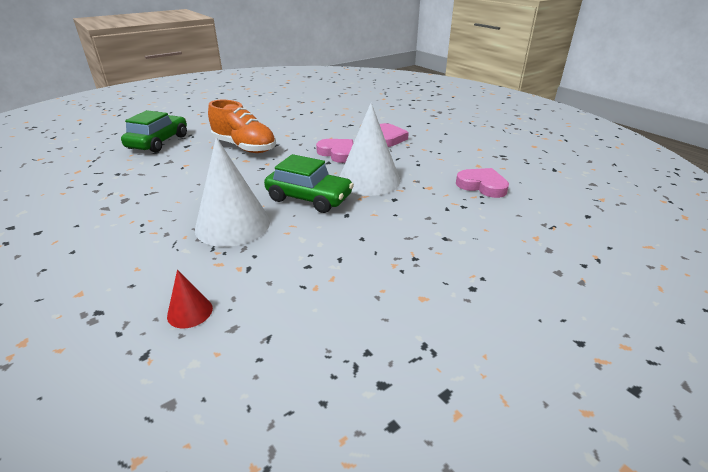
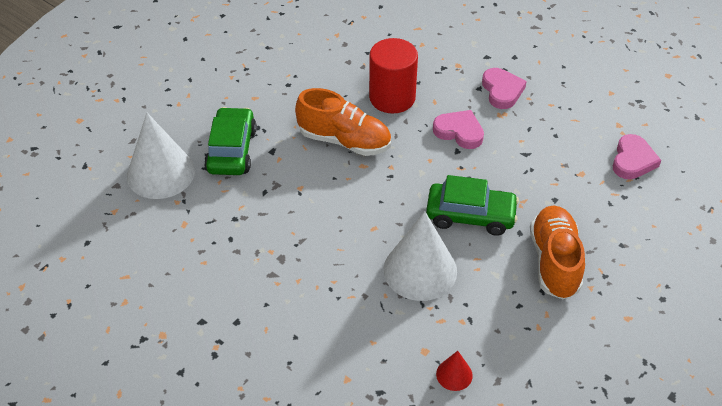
camera: 15 degrees left, 15 degrees up
white cone [339,103,400,196] -> white cone moved to [127,113,195,199]
pink heart [456,168,509,198] -> pink heart turned 90 degrees clockwise [613,134,661,180]
none -> red cylinder [369,38,418,113]
none -> orange shoe [530,206,585,299]

